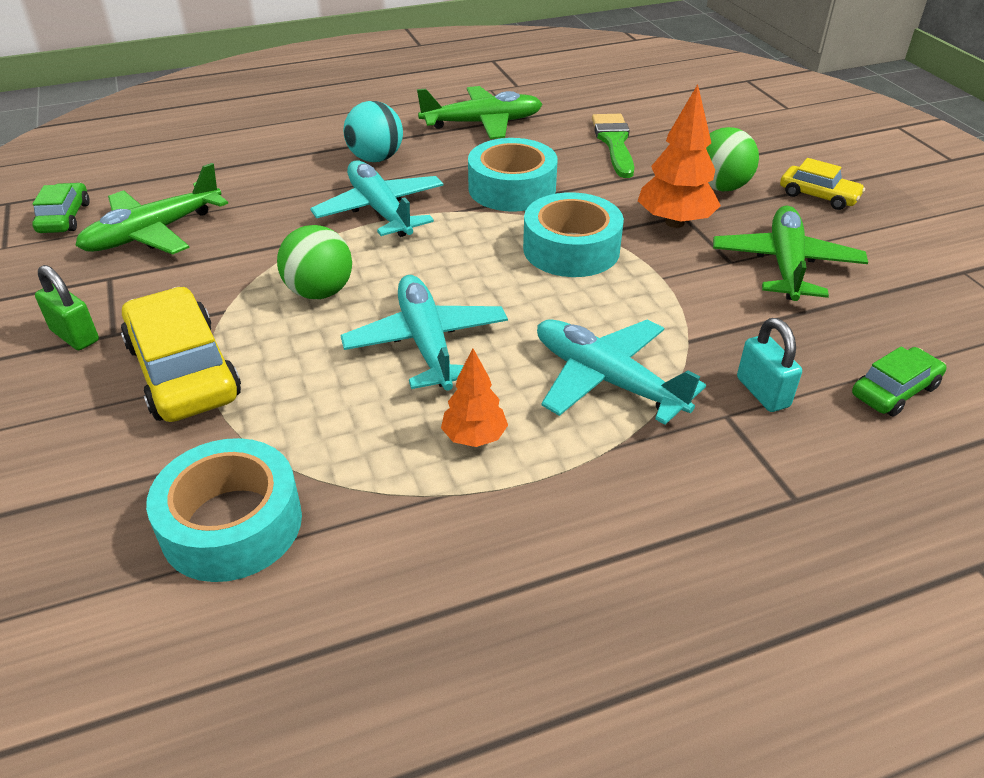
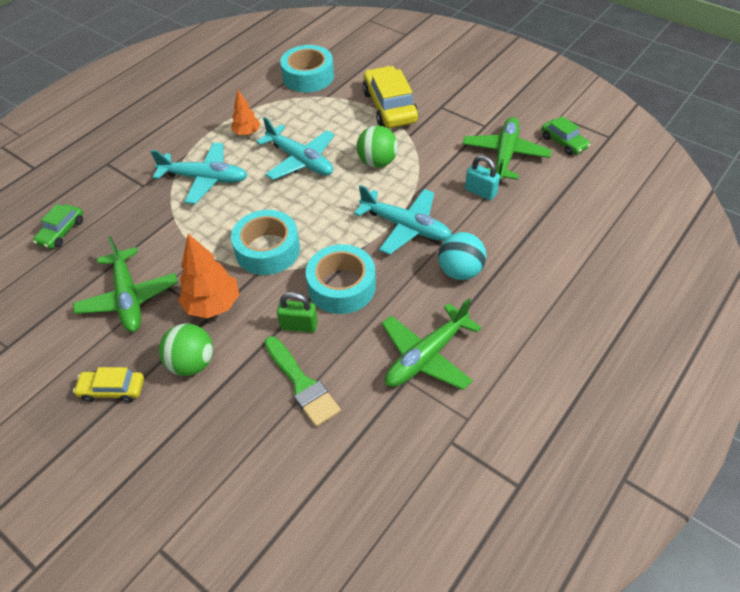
camera: 150 degrees right, 10 degrees up
green padlock [35,265,99,350] -> green padlock moved to [277,292,318,333]
yellow car [121,287,241,422] -> yellow car turned 135 degrees counterclockwise [363,66,419,128]
turquoise padlock [737,318,802,412] -> turquoise padlock moved to [465,155,500,200]

